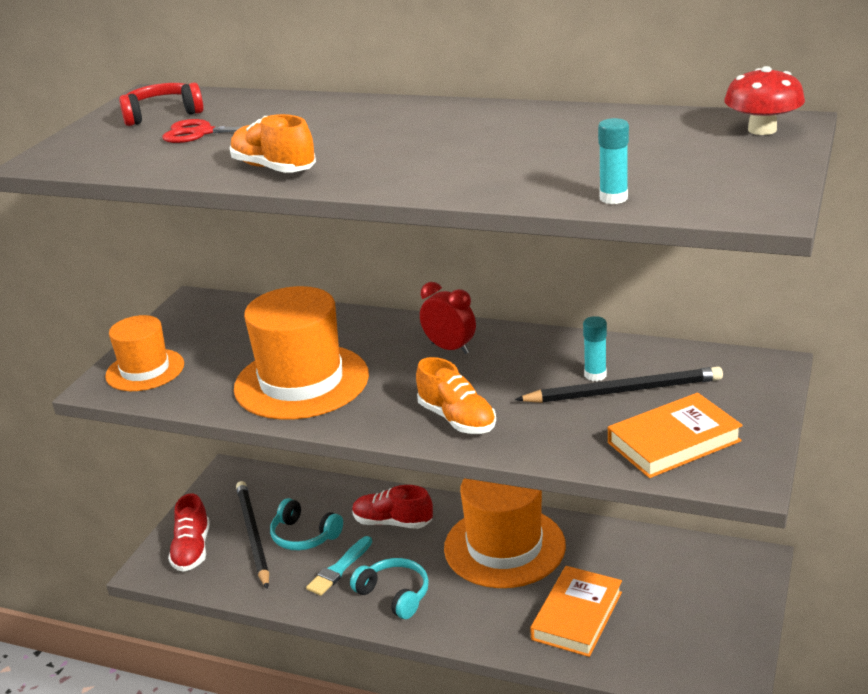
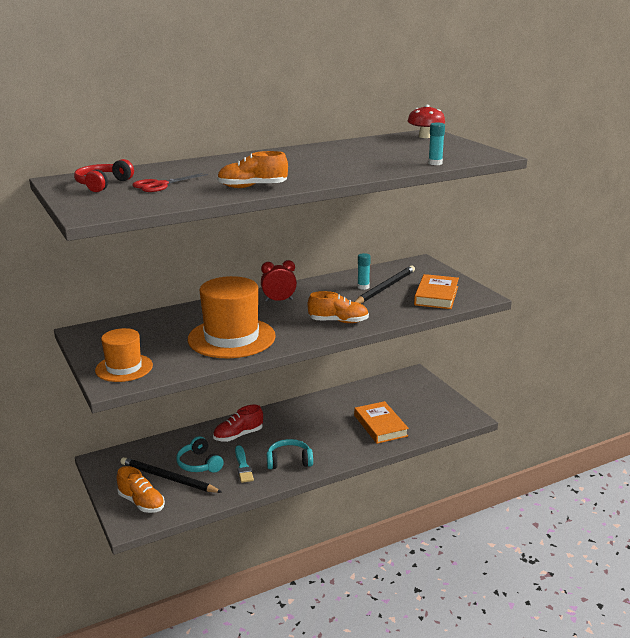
camera: 50 degrees left, 5 degrees down
red shoe [168,493,210,572] -> orange shoe [117,466,165,513]
turquoise headphones [270,498,343,550] -> turquoise headphones turned 75 degrees clockwise [176,436,224,473]
orange hat [444,478,566,588] -> none

